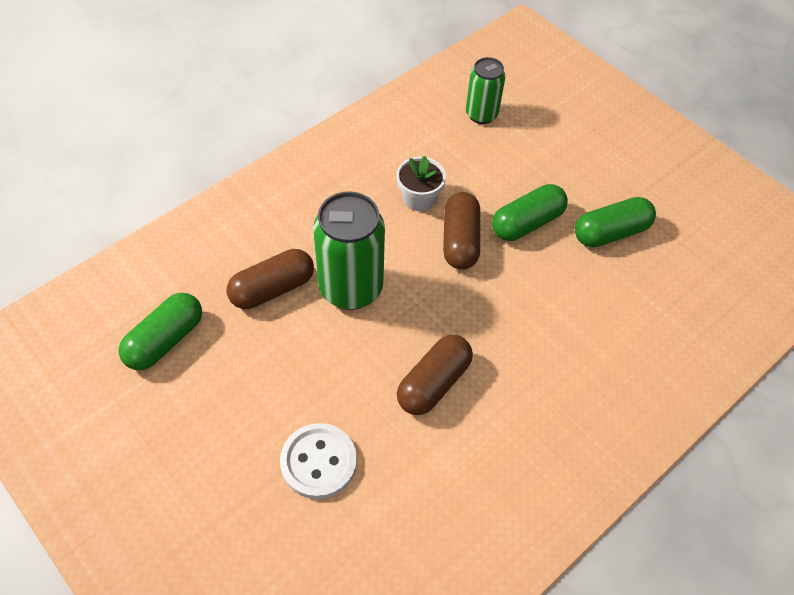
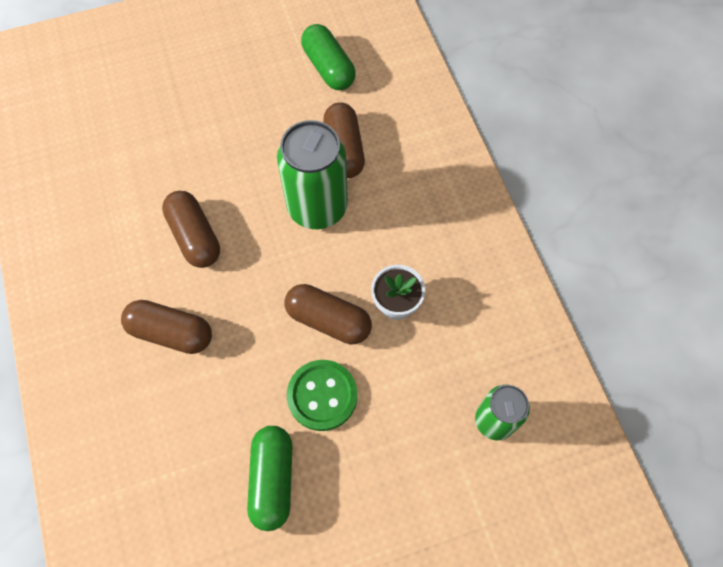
camera: 115 degrees right, 10 degrees up
white button [280,423,357,499] -> none
green capsule [492,184,568,241] -> green button [287,360,357,431]
none -> brown capsule [121,300,212,354]

